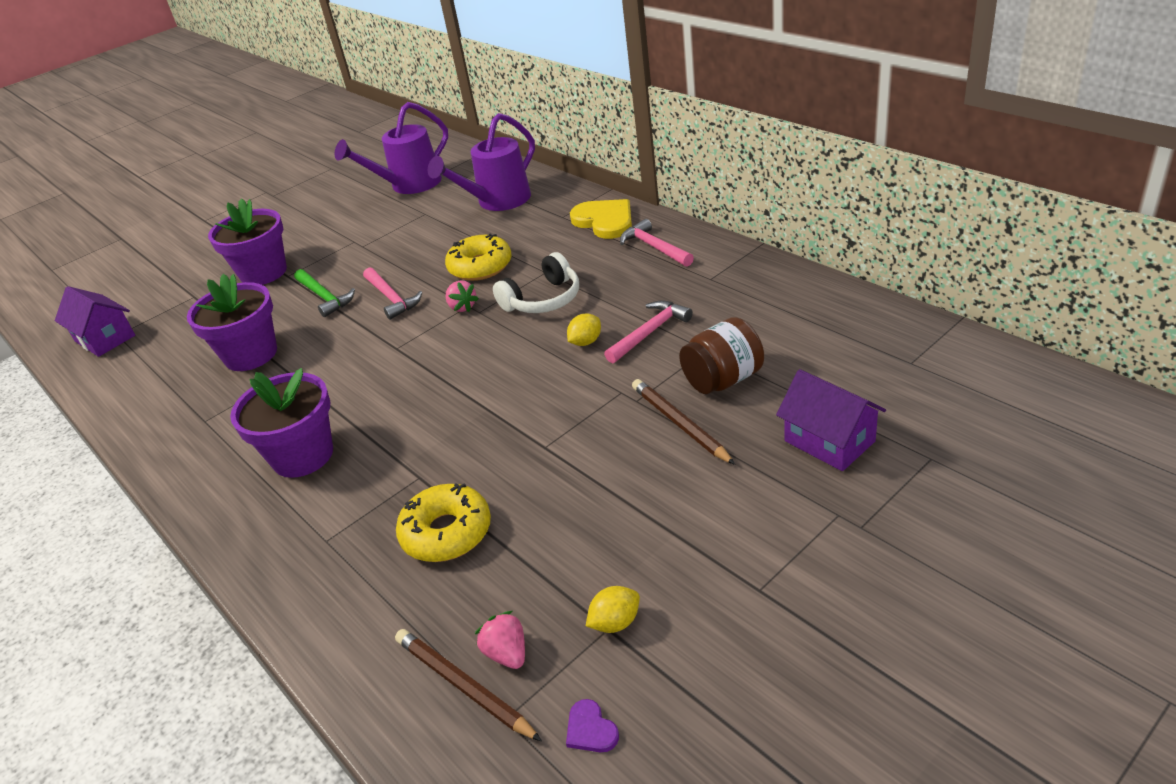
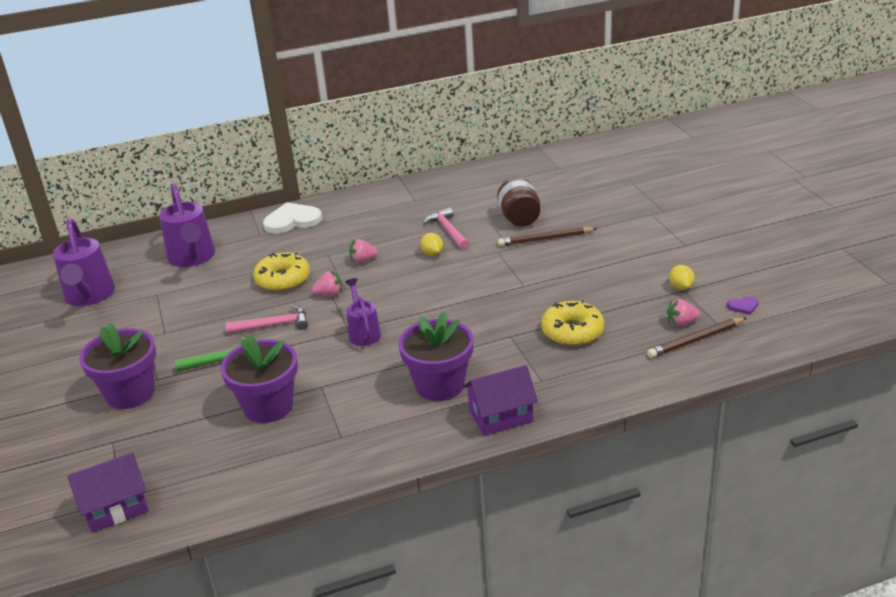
camera: 70 degrees left, 5 degrees down
white headphones [493,252,579,313] -> pink strawberry [349,239,378,264]
yellow heart [570,199,632,239] -> white heart [263,202,322,234]
pink hammer [620,219,694,267] -> none
purple house [776,369,886,471] -> purple house moved to [463,365,538,436]
none -> purple watering can [345,278,381,346]

